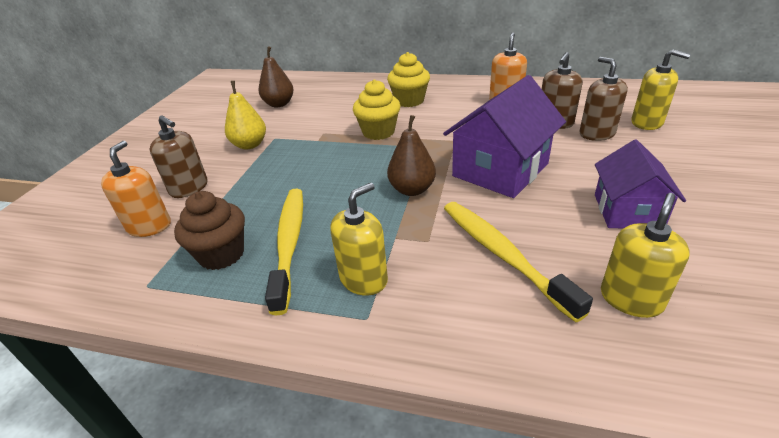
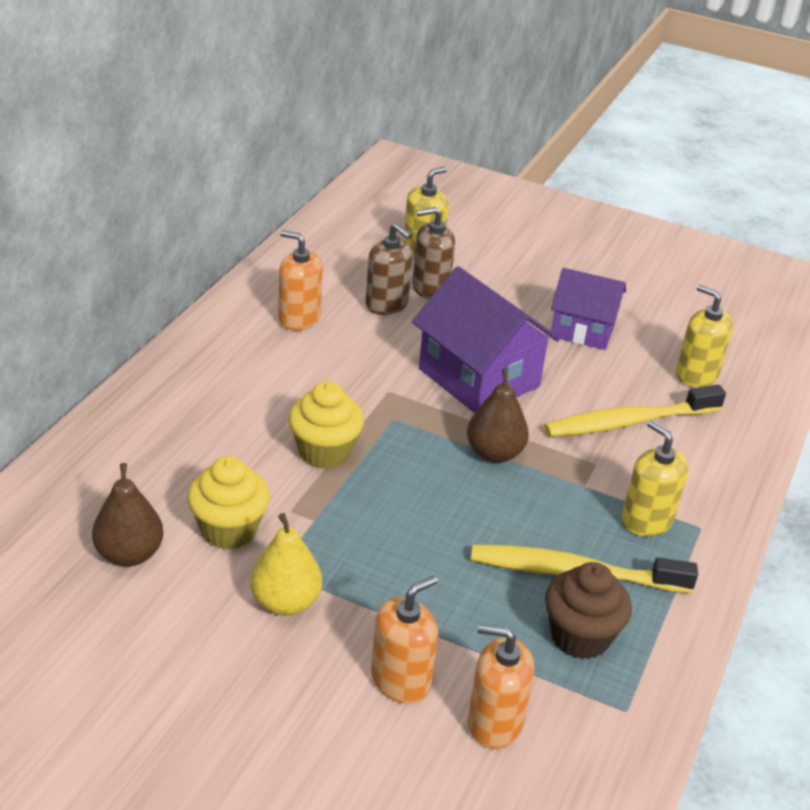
camera: 85 degrees left, 0 degrees up
brown soap dispenser [150,115,208,198] -> orange soap dispenser [371,575,438,704]
yellow cupcake [387,52,430,107] -> yellow cupcake moved to [187,456,270,550]

